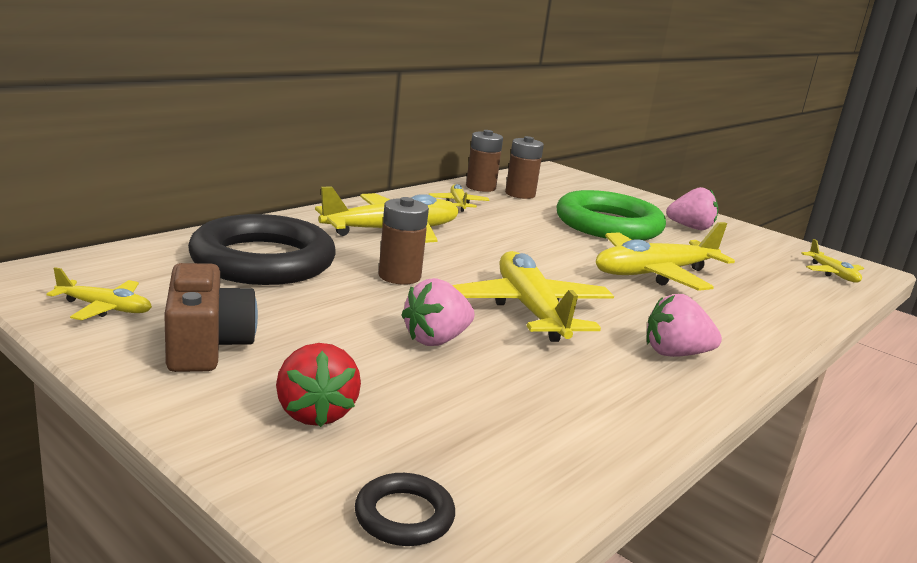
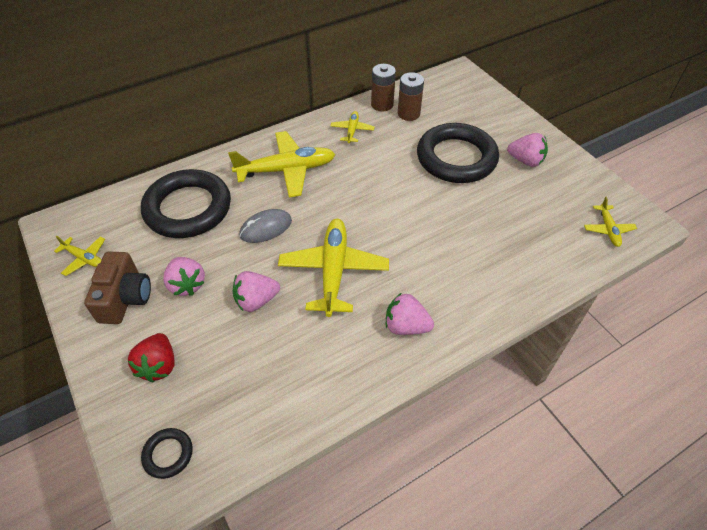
camera: 20 degrees right, 30 degrees up
brown battery [379,197,429,285] -> grey mouse [239,209,292,243]
green ring [557,190,666,240] -> black ring [417,123,499,183]
yellow plane [596,222,735,291] -> none
none -> pink strawberry [163,257,205,296]

